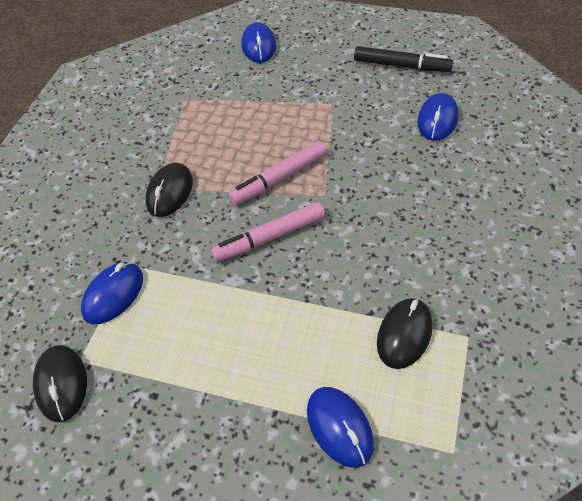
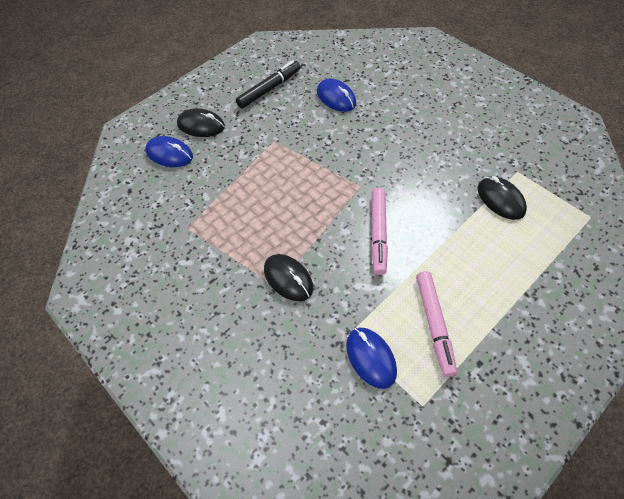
camera: 60 degrees left, 5 degrees up
black mouse [33,345,87,422] -> black mouse moved to [177,108,225,137]
pink marker [228,141,326,205] -> pink marker moved to [416,271,457,377]
blue mouse [307,387,374,468] -> none

